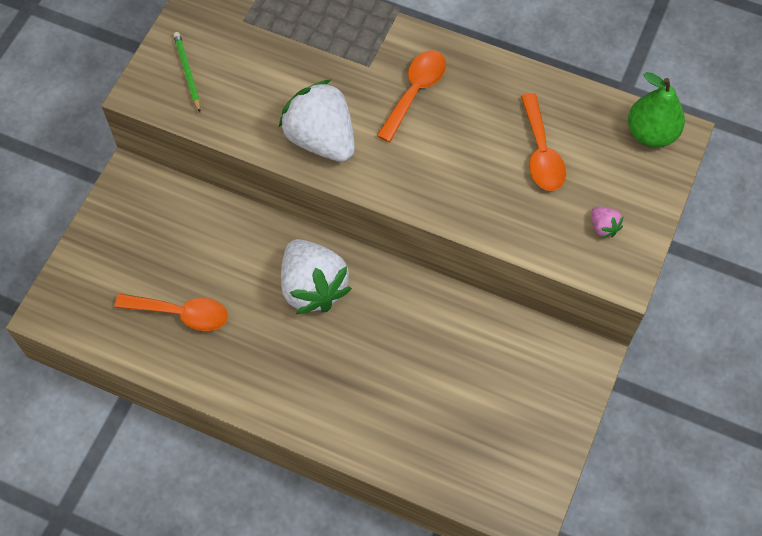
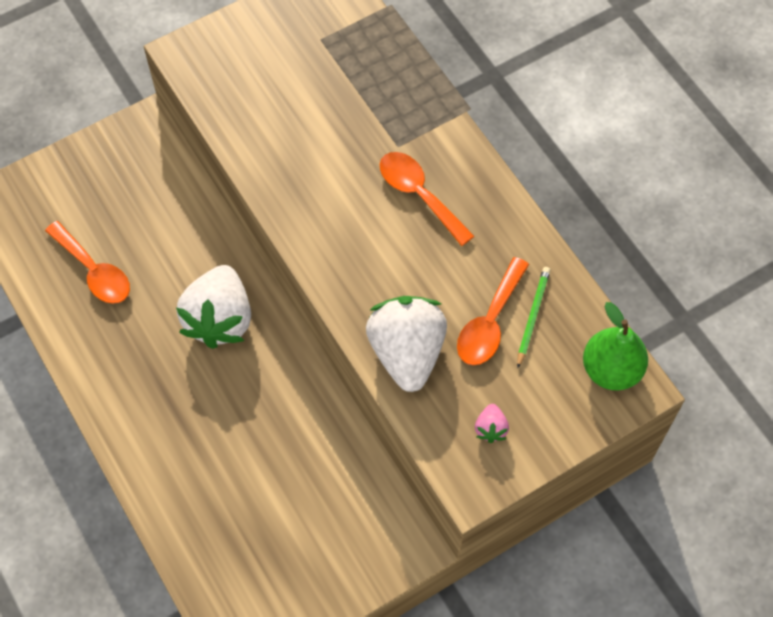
camera: 35 degrees right, 0 degrees up
green pencil [173,32,200,112] -> green pencil moved to [517,267,551,368]
white strawberry [279,79,355,162] -> white strawberry moved to [366,296,447,392]
orange spoon [377,50,446,142] -> orange spoon turned 105 degrees counterclockwise [380,152,474,246]

